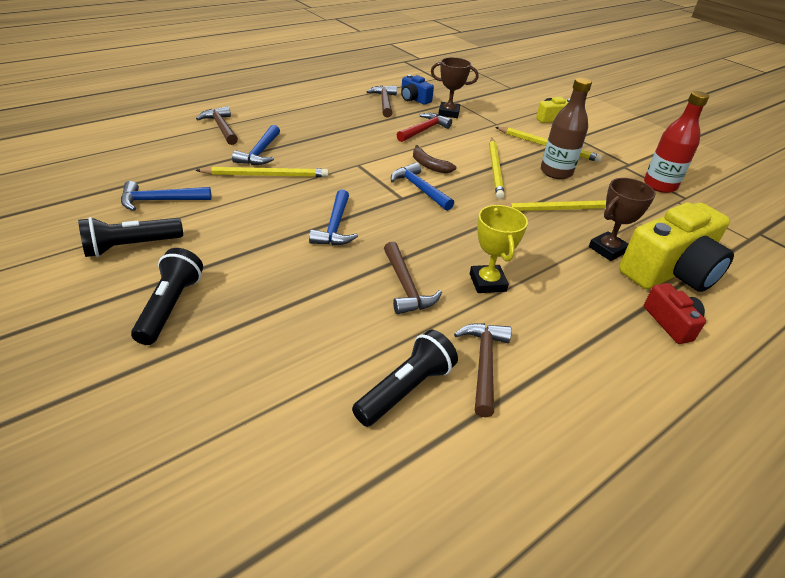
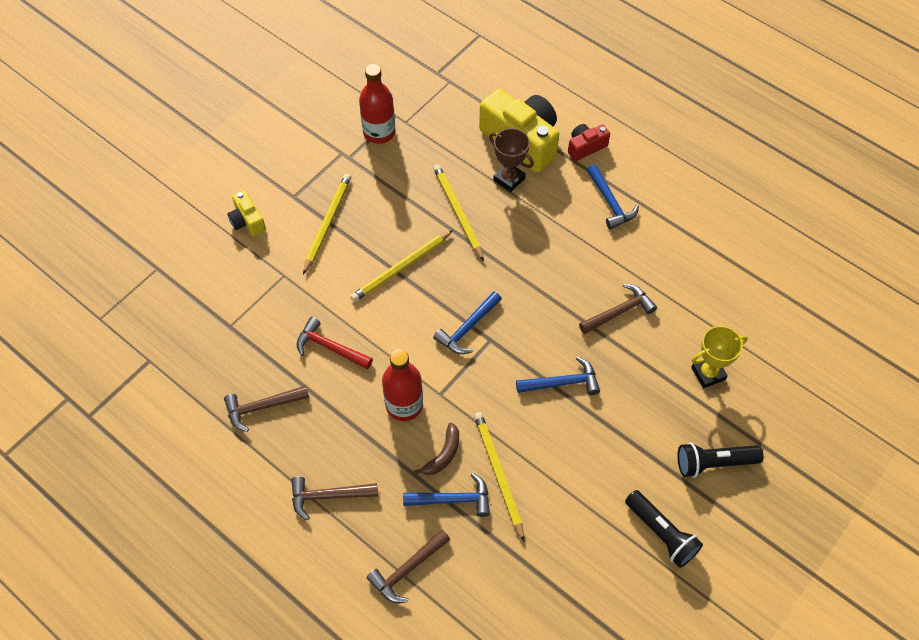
camera: 100 degrees left, 20 degrees up
blue hammer [121,181,211,211] -> blue hammer moved to [587,164,639,229]
black flashlight [352,330,458,427] -> none
blue camera [401,74,434,105] -> none
brown banana [413,145,457,173] -> brown banana moved to [414,423,459,475]
brown trophy [431,57,478,118] -> none
brown hammer [454,323,512,417] -> brown hammer moved to [291,476,378,520]
yellow trophy [470,205,528,293] -> yellow trophy moved to [691,326,748,388]
yellow pencil [489,138,505,199] -> yellow pencil turned 150 degrees clockwise [350,230,453,302]
brown bottle [541,77,592,179] -> none
none -> red bottle [382,349,423,421]

